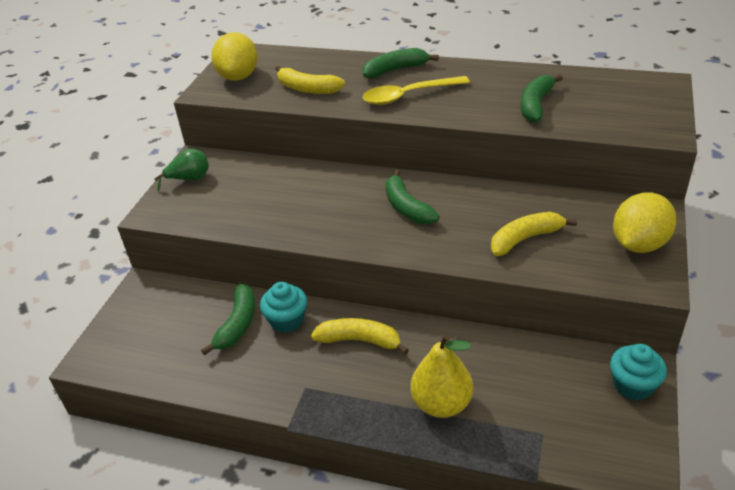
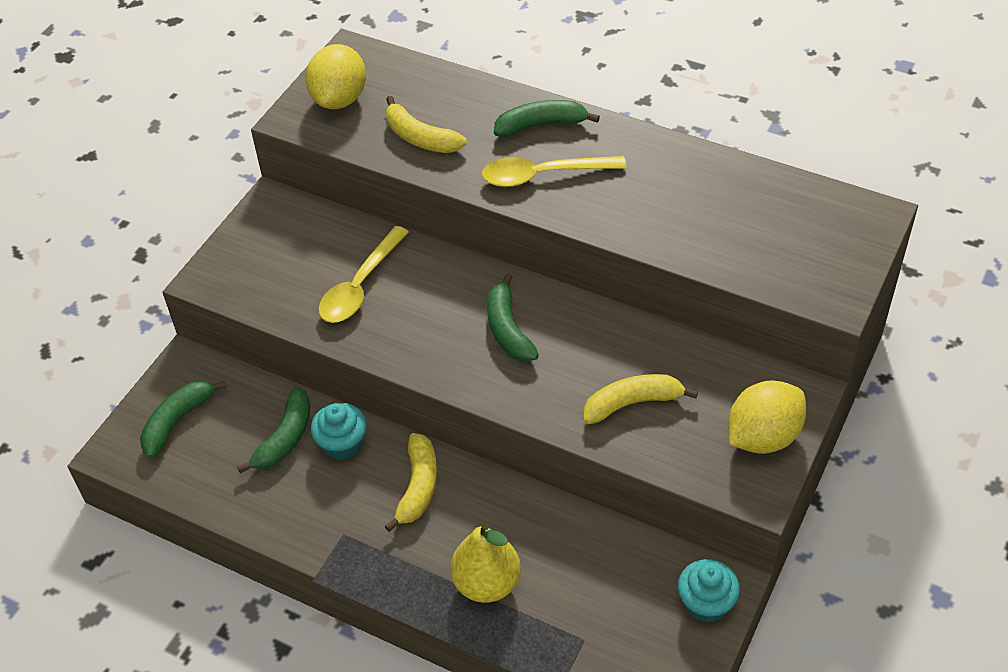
camera: 10 degrees right, 10 degrees up
green pear [154,149,209,191] -> none
yellow banana [311,318,409,354] -> yellow banana turned 75 degrees clockwise [384,433,437,532]
green banana [521,74,563,123] -> green banana moved to [140,380,227,458]
none -> yellow spoon [319,226,409,323]

